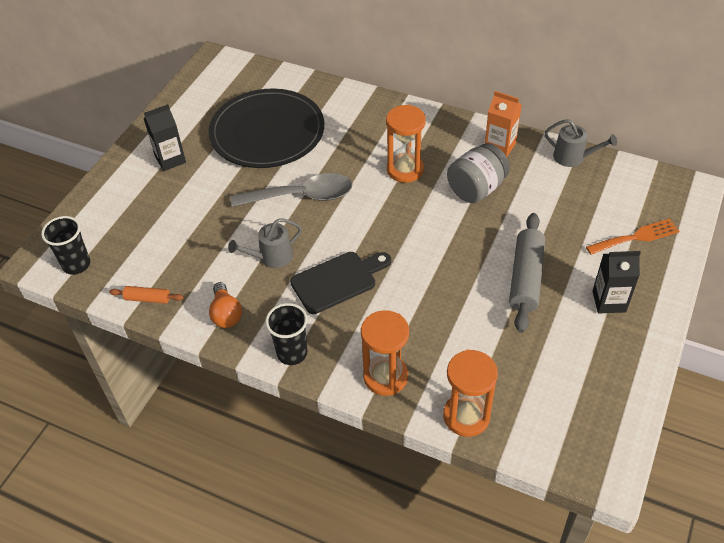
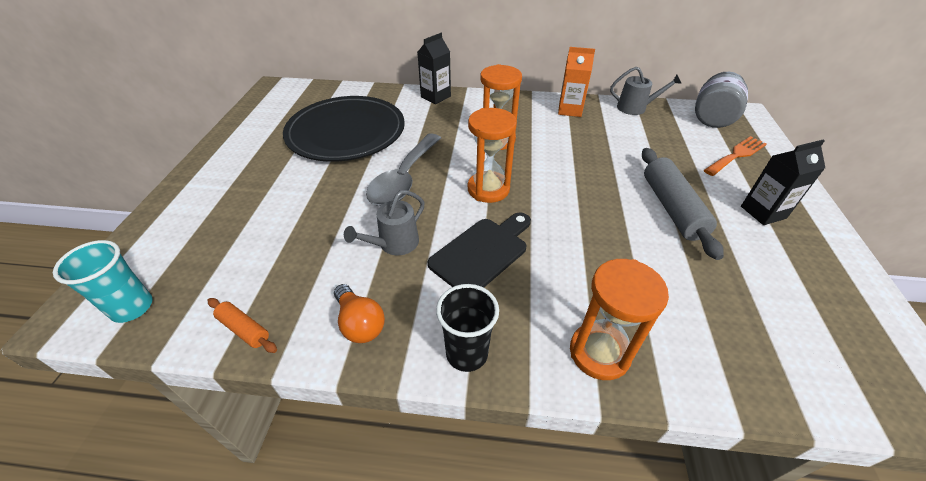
camera: 20 degrees left, 5 degrees down
black cup [41,216,90,275] -> turquoise cup [53,240,152,323]
orange rolling pin [109,286,184,304] -> orange rolling pin turned 45 degrees clockwise [207,298,277,353]
black carton [144,104,186,171] -> black carton moved to [417,33,451,104]
grey spoon [231,173,352,207] -> grey spoon turned 135 degrees clockwise [366,133,441,206]
orange hourglass [443,350,498,437] -> orange hourglass moved to [468,108,517,203]
grey jar [447,143,510,203] -> grey jar moved to [695,72,748,128]

